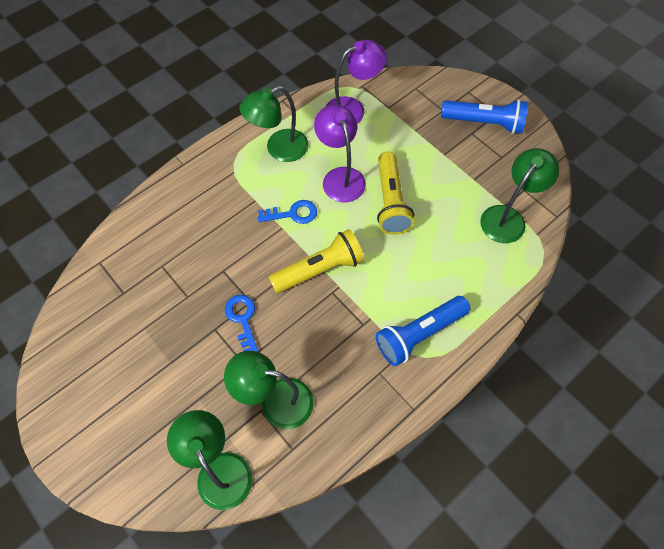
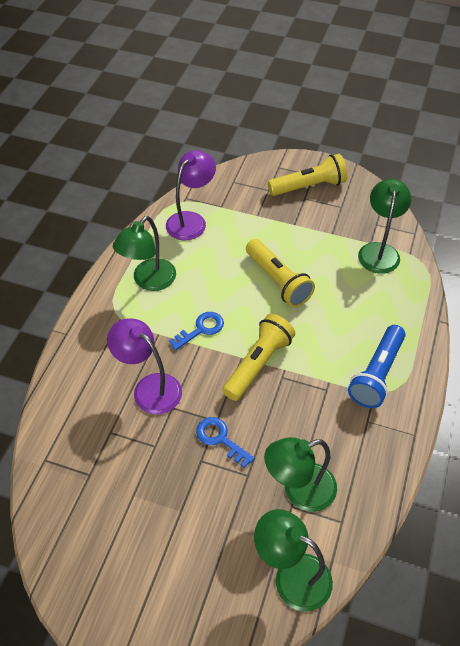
camera: 30 degrees left, 10 degrees down
purple lamp [314,105,366,202] -> purple lamp moved to [107,318,182,414]
blue flashlight [441,99,528,134] -> yellow flashlight [268,154,348,196]

